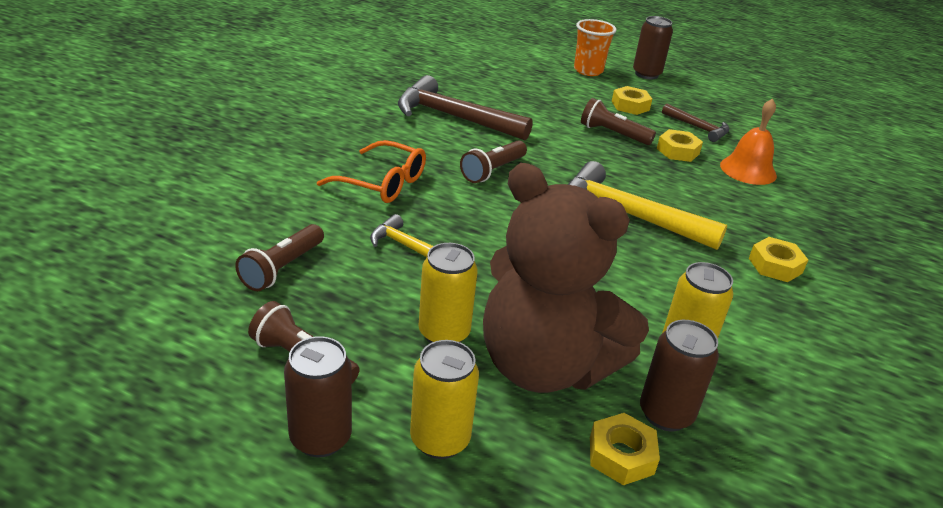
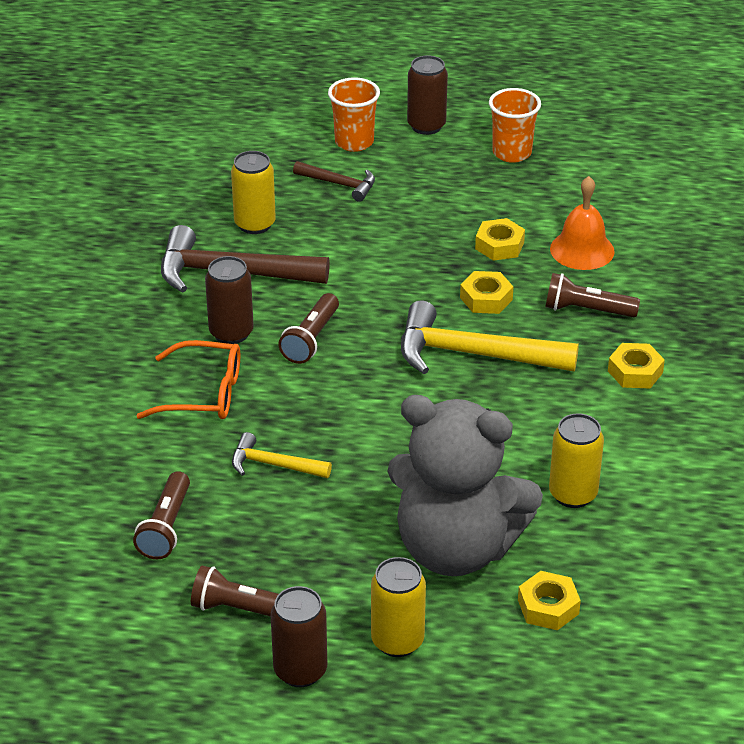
camera: 15 degrees left, 5 degrees up
yellow can [419,243,478,343] -> yellow can moved to [231,151,276,234]
brown teddy bear [483,163,649,393] -> grey teddy bear [387,395,543,576]
brown flashlight [581,98,656,145] -> brown flashlight moved to [545,273,640,317]
yellow nut [612,86,652,115] -> yellow nut moved to [460,271,513,314]
brown can [640,320,719,431] -> brown can moved to [205,256,254,344]
brown hammer [662,104,729,142] -> brown hammer moved to [293,161,375,202]
none -> orange cup [489,88,541,163]

